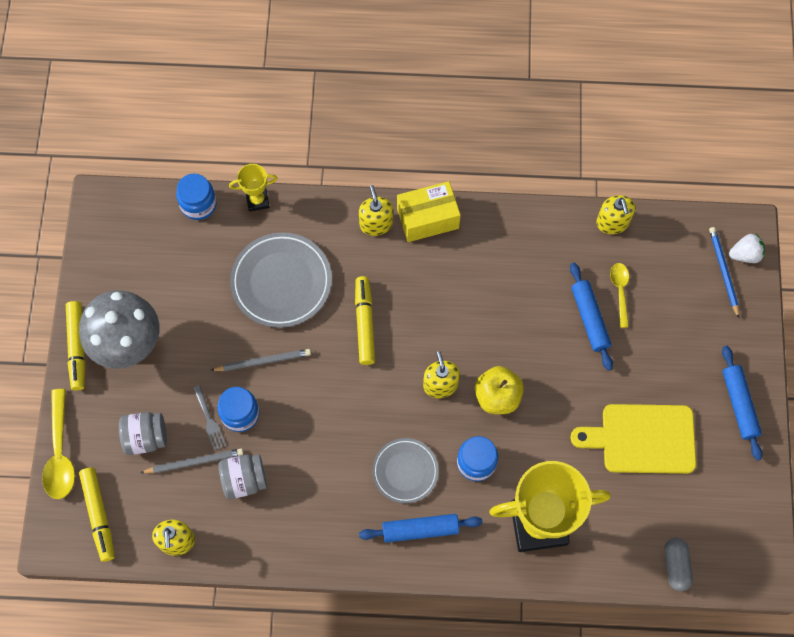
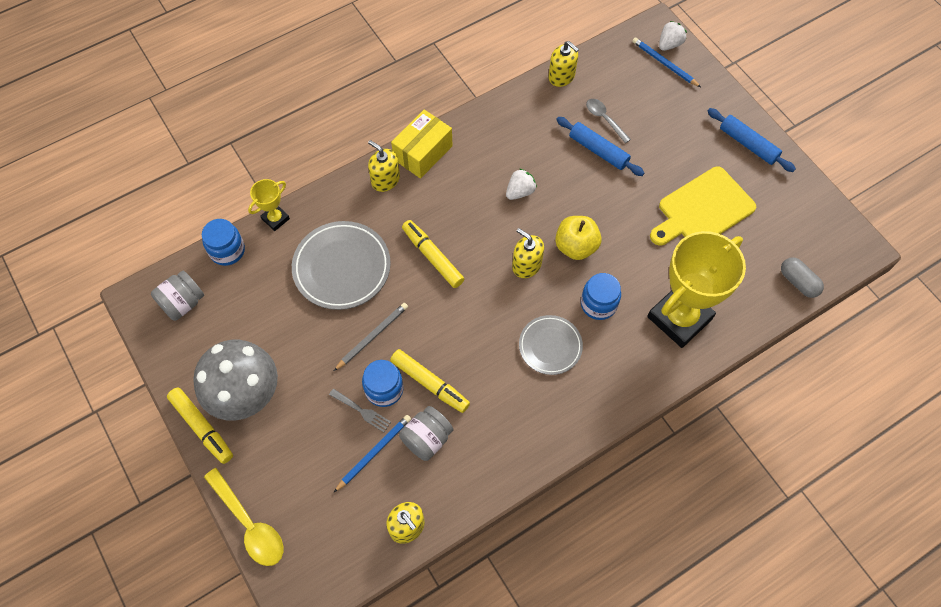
camera: 35 degrees left, 5 degrees down
yellow marker [79,467,115,562] -> yellow marker moved to [390,349,470,413]
grey jar [119,412,167,455] -> grey jar moved to [151,271,204,321]
grey pencil [140,448,243,473] -> blue pencil [334,415,411,492]
blue rolling pin [359,514,483,543] -> none
yellow spoon [610,263,629,328] -> grey spoon [586,99,631,143]
none -> white strawberry [506,168,537,200]

